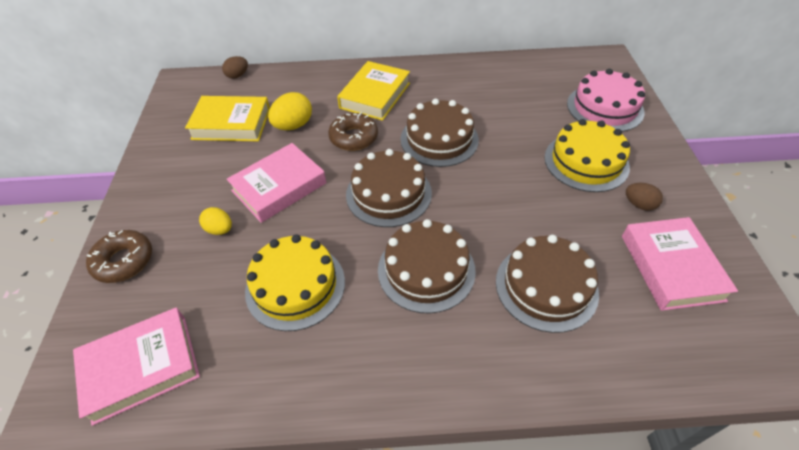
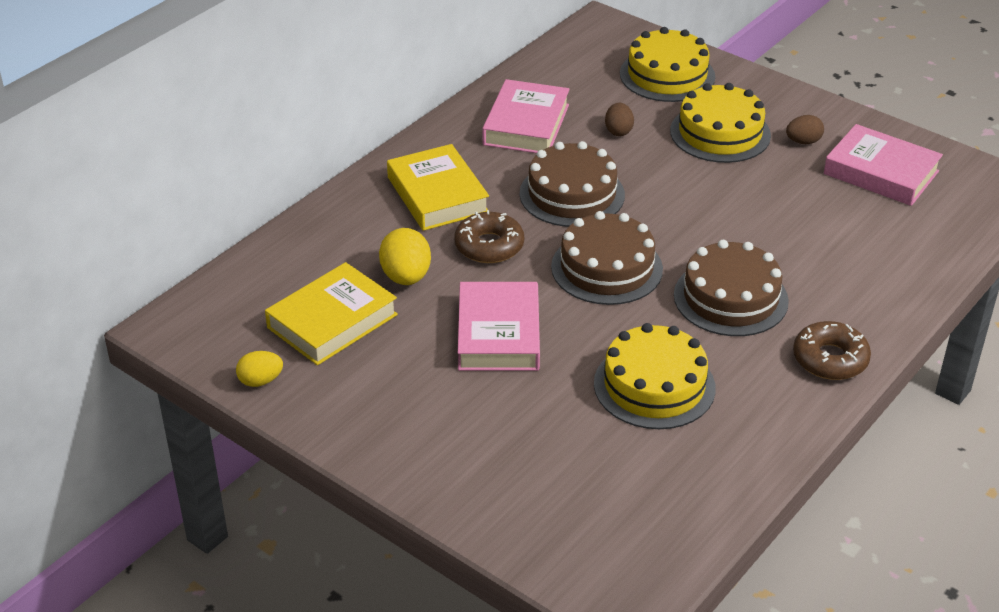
camera: 50 degrees left, 10 degrees down
pink book [73,307,200,426] -> pink book moved to [482,79,570,153]
brown donut [86,230,152,283] -> brown donut moved to [793,321,871,380]
yellow egg [199,207,232,235] -> yellow egg moved to [236,351,283,387]
brown egg [222,56,248,79] -> brown egg moved to [605,103,634,136]
brown cake [496,235,599,333] -> none
pink cake [567,69,645,132] -> yellow cake [620,27,715,102]

